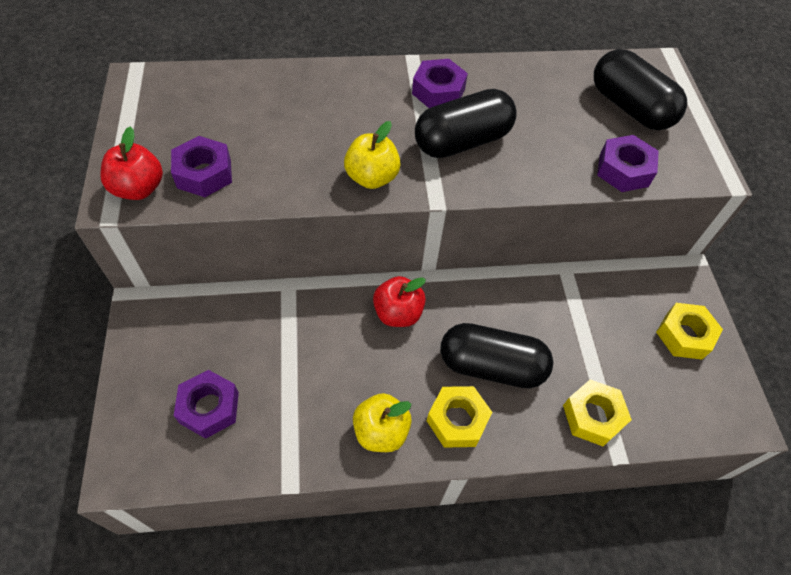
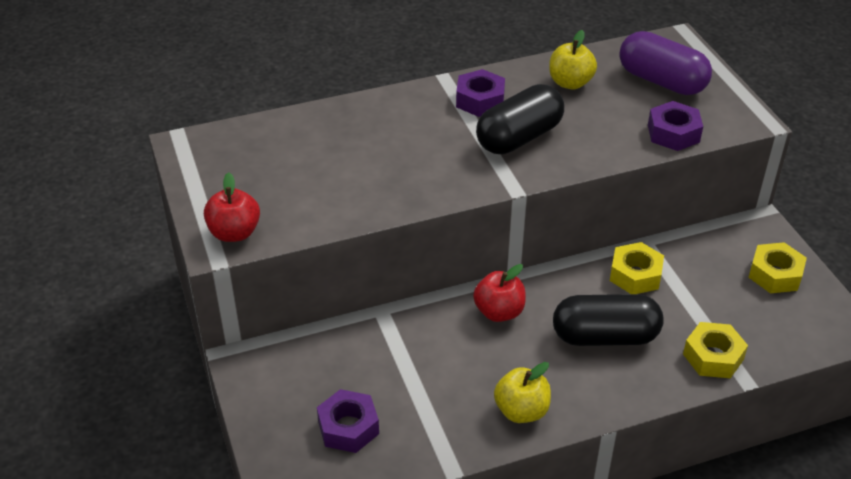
camera: 10 degrees left, 15 degrees down
purple nut [171,136,232,197] -> none
yellow apple [344,121,401,189] -> yellow apple moved to [549,30,597,90]
yellow nut [427,386,492,448] -> yellow nut moved to [610,242,664,294]
black capsule [594,49,687,130] -> purple capsule [619,31,712,95]

